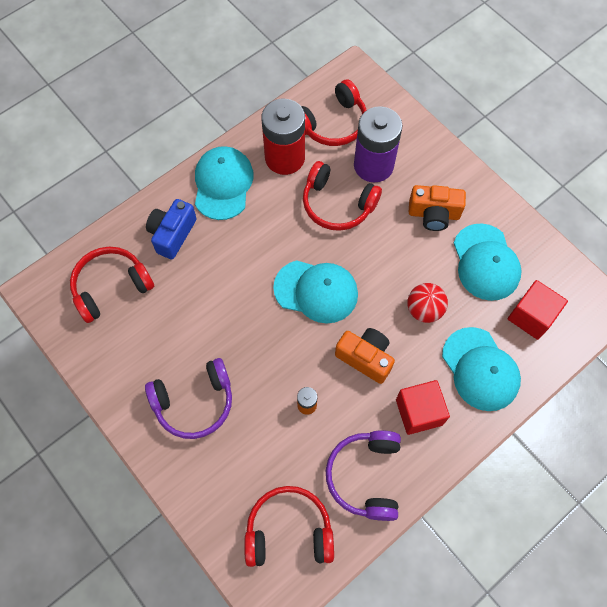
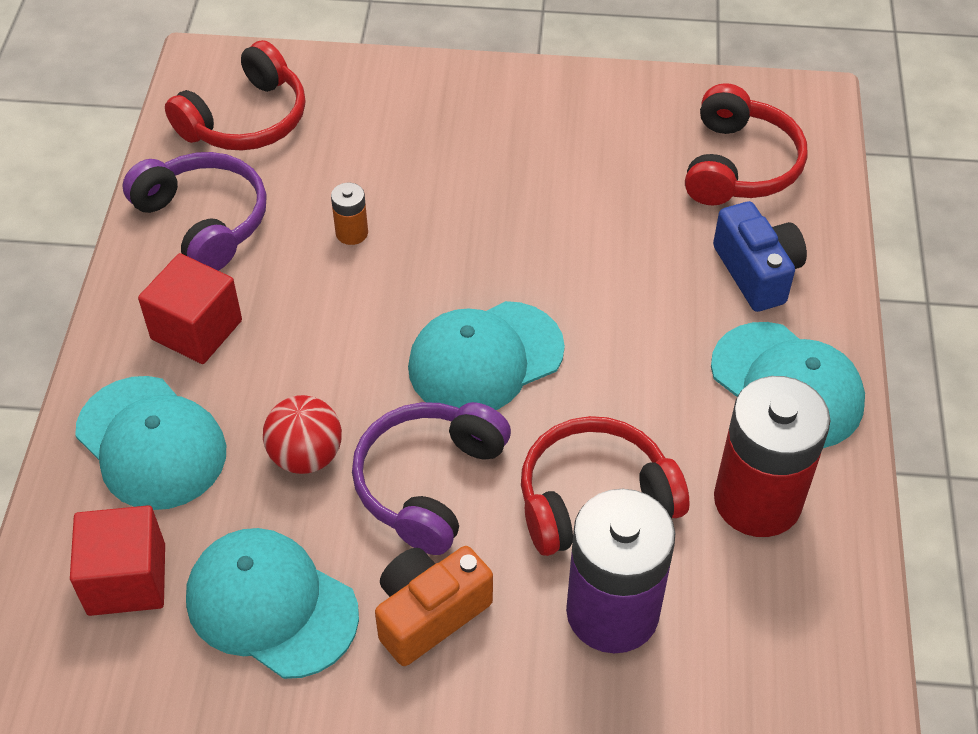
camera: 135 degrees right, 15 degrees down
purple headphones [145,358,232,439] -> purple headphones moved to [352,402,511,555]
red headphones [301,79,366,146] -> none
orange camera [335,328,395,384] -> none
turquoise cap [442,327,521,411] -> turquoise cap turned 150 degrees counterclockwise [75,376,226,510]

